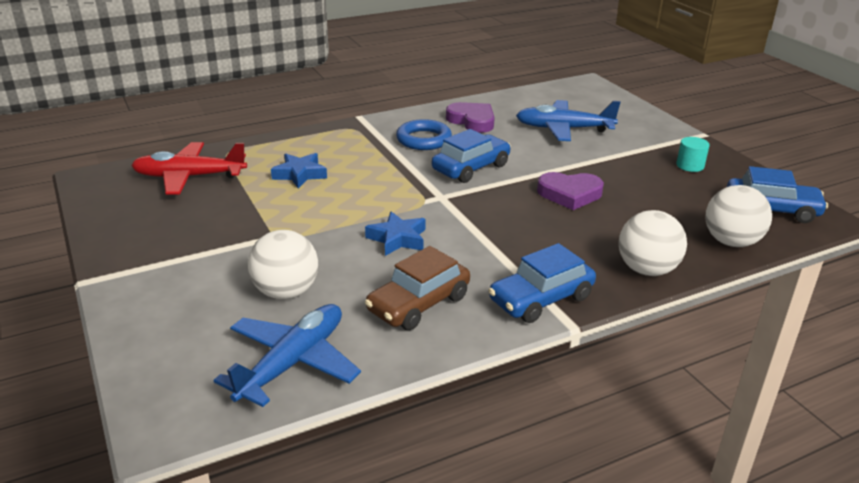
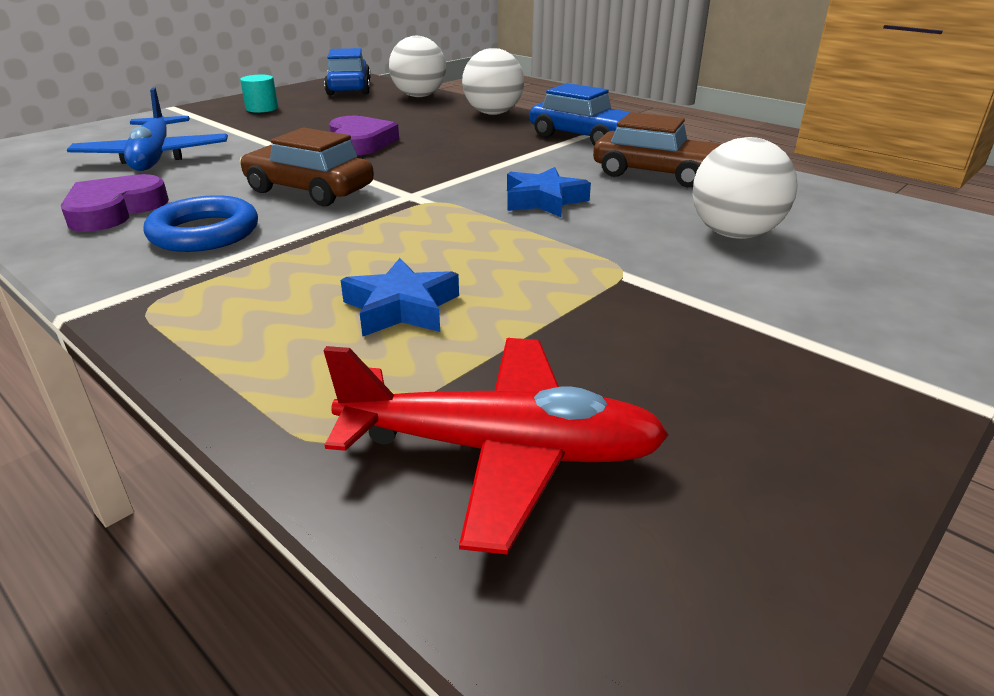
camera: 110 degrees left, 0 degrees up
red plane [131,142,247,194] -> red plane turned 60 degrees counterclockwise [323,338,669,554]
blue plane [213,304,361,407] -> none
blue car [432,129,511,183] -> brown car [240,128,374,206]

